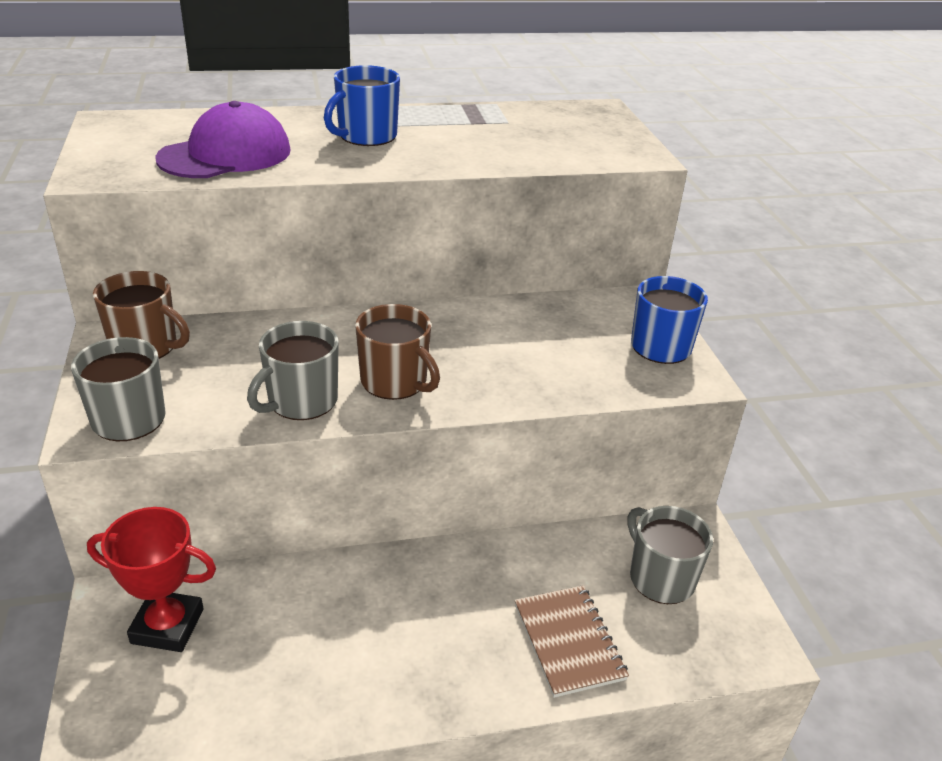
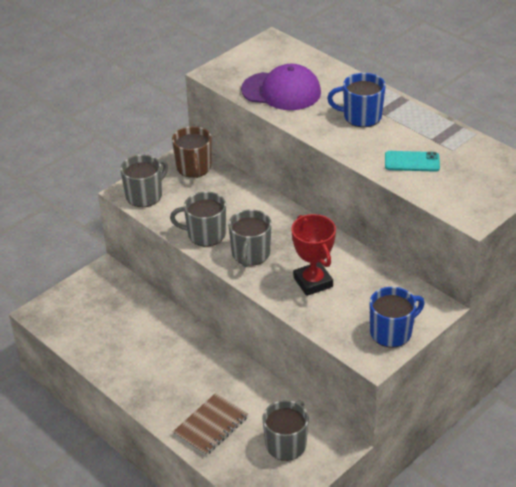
camera: 60 degrees right, 5 degrees up
red trophy [87,507,216,652] -> red trophy moved to [291,214,336,296]
brown mug [355,304,440,400] -> grey mug [228,209,272,267]
none -> turquoise phone [385,151,440,172]

